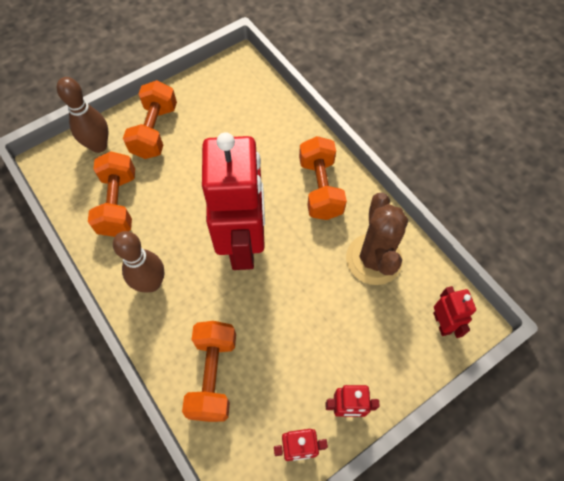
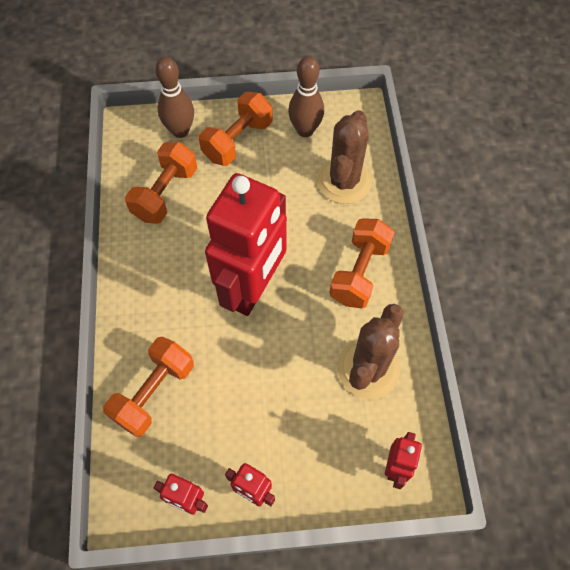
camera: 30 degrees right, 0 degrees up
brown bowling pin [113,231,164,292] -> brown bowling pin moved to [288,56,324,137]
none -> brown cactus [317,110,372,204]

